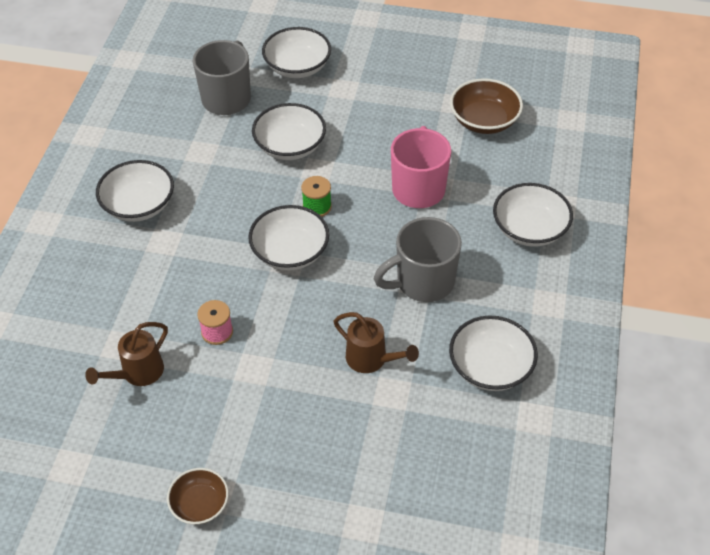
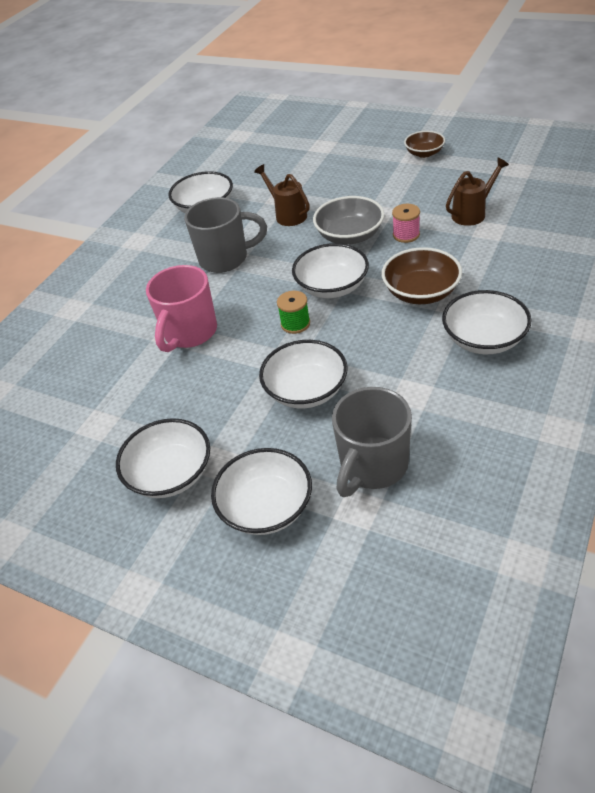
camera: 160 degrees left, 5 degrees down
brown bowl [450,78,523,134] -> brown bowl moved to [382,247,462,304]
white bowl [493,183,573,247] -> white bowl moved to [116,418,210,498]
none -> grey bowl [313,196,385,245]

